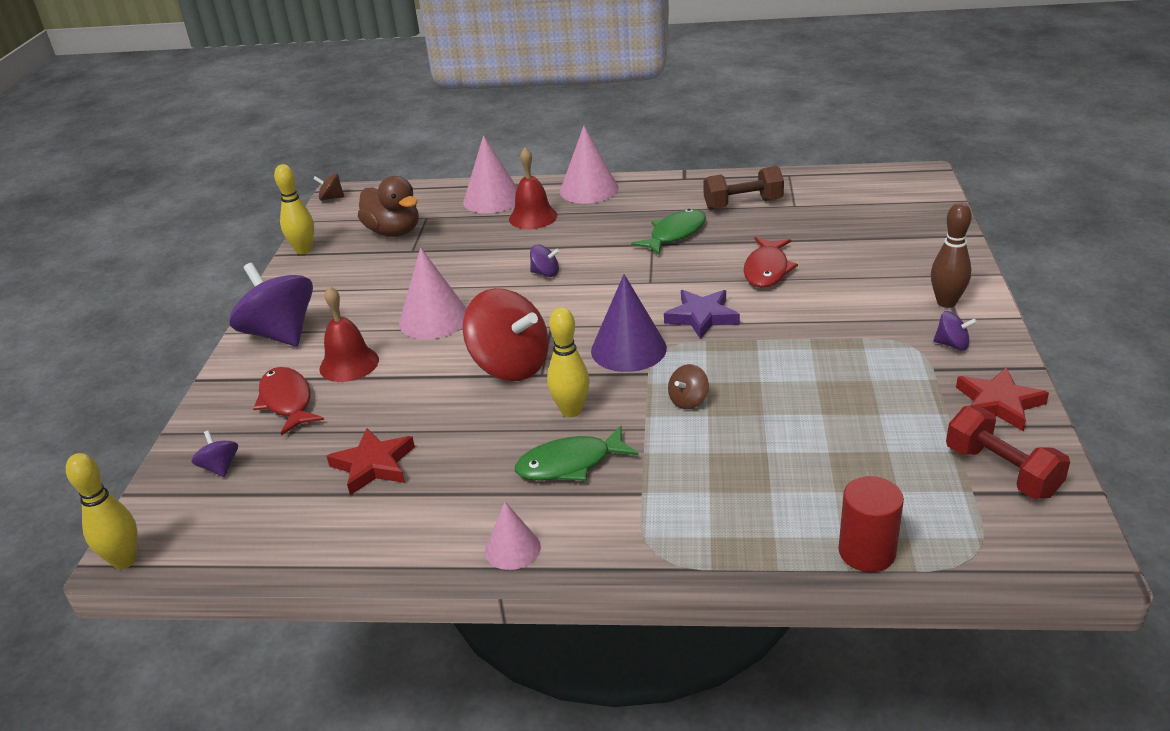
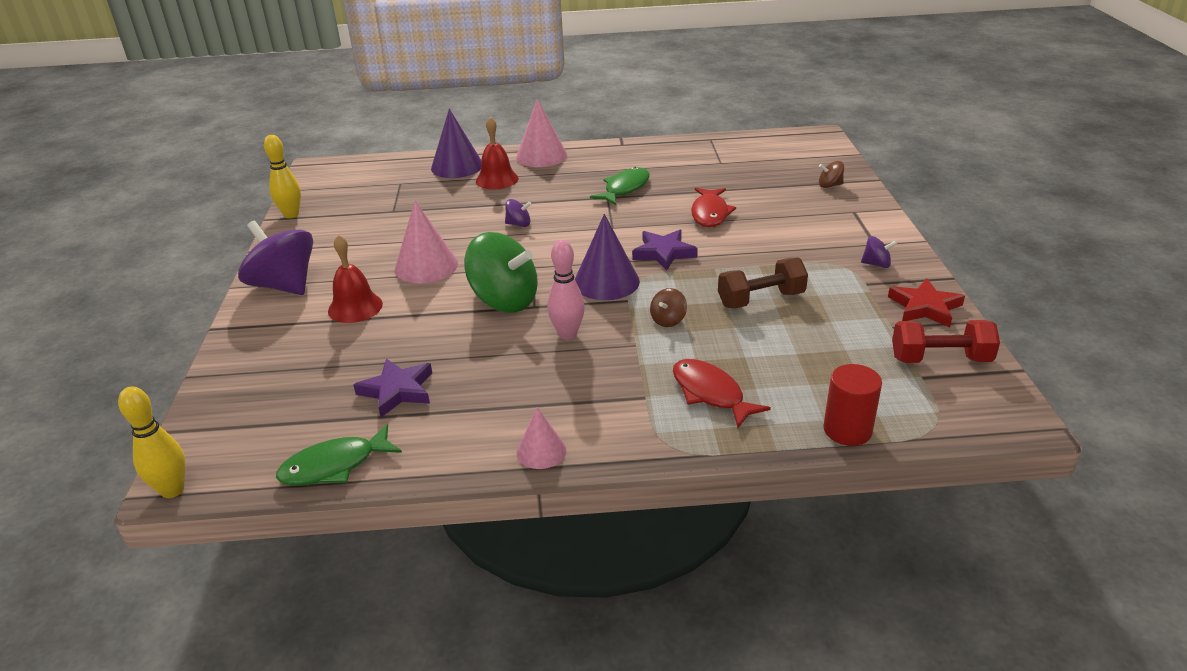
camera: 10 degrees left, 0 degrees up
purple spinning top [191,430,238,477] -> none
red fish [253,367,324,435] -> red fish moved to [673,359,771,428]
brown spinning top [313,173,344,201] -> brown spinning top moved to [819,161,844,188]
red star [327,428,415,495] -> purple star [353,359,432,417]
brown duck [358,176,419,237] -> none
pink cone [463,135,517,213] -> purple cone [431,109,481,178]
red spinning top [463,288,548,381] -> green spinning top [464,232,538,312]
green fish [515,426,638,481] -> green fish moved to [276,424,402,486]
yellow bowling pin [547,307,589,417] -> pink bowling pin [547,240,585,340]
brown dumbbell [703,166,784,210] -> brown dumbbell moved to [718,257,808,308]
brown bowling pin [931,203,972,308] -> none
red dumbbell [946,406,1070,499] -> red dumbbell turned 45 degrees counterclockwise [892,320,1000,363]

